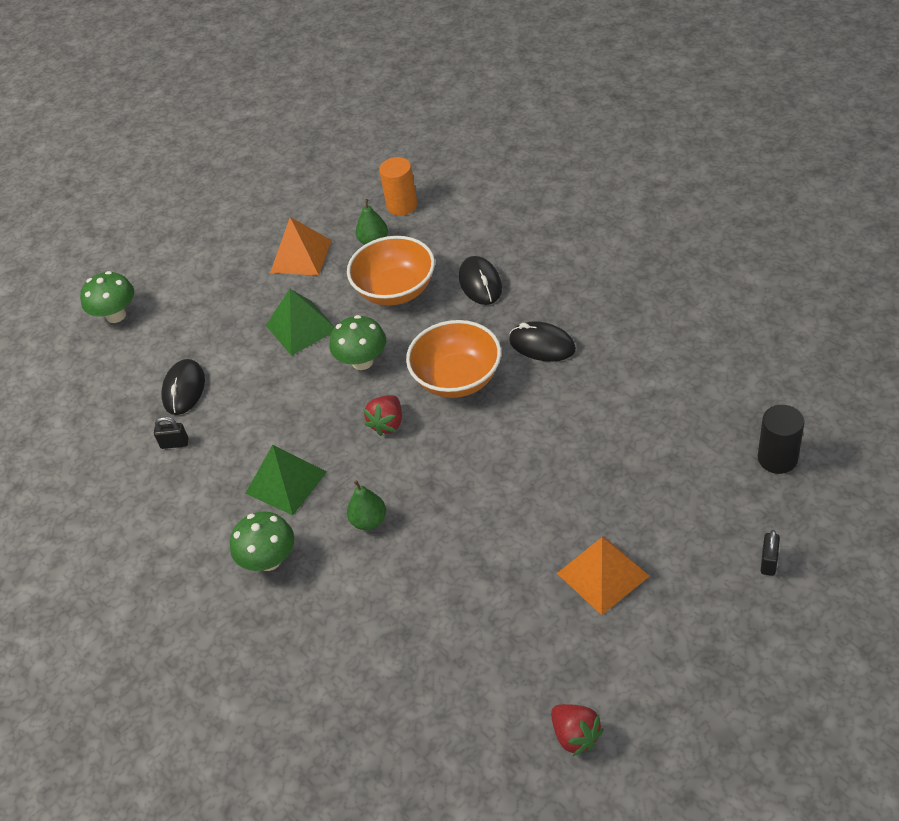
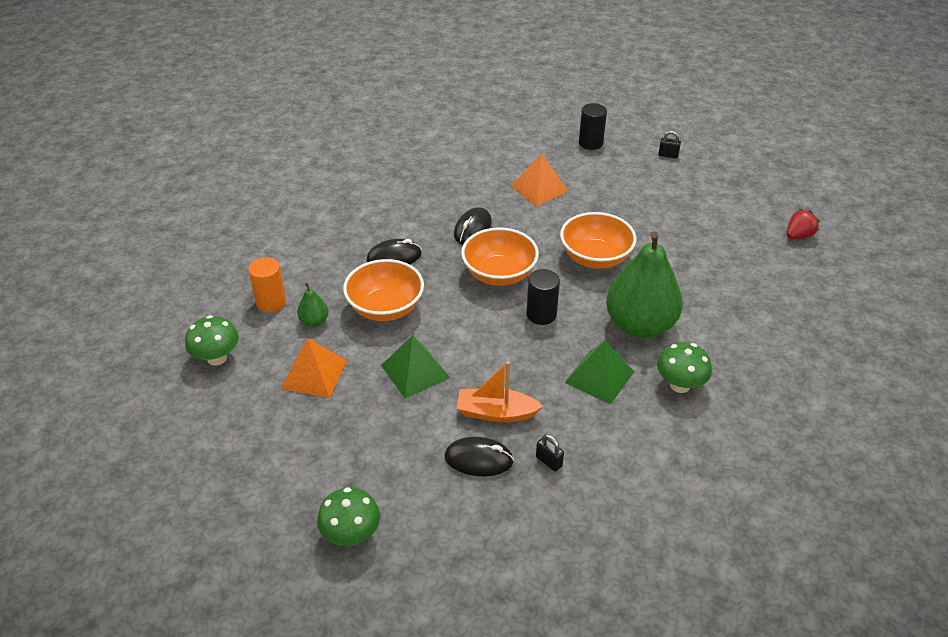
camera: 95 degrees left, 5 degrees down
black padlock [154,417,188,449] -> black padlock turned 45 degrees counterclockwise [536,434,564,472]
green mushroom [329,315,386,370] -> green mushroom moved to [185,315,239,366]
green pear [347,480,386,530] -> green pear [606,232,683,339], size x2.38
red strawberry [363,395,402,436] -> black cylinder [526,269,560,325]
orange pyramid [557,536,650,615] -> orange pyramid moved to [511,153,569,207]
none -> orange boat [457,361,543,422]
none -> orange bowl [560,212,636,269]

